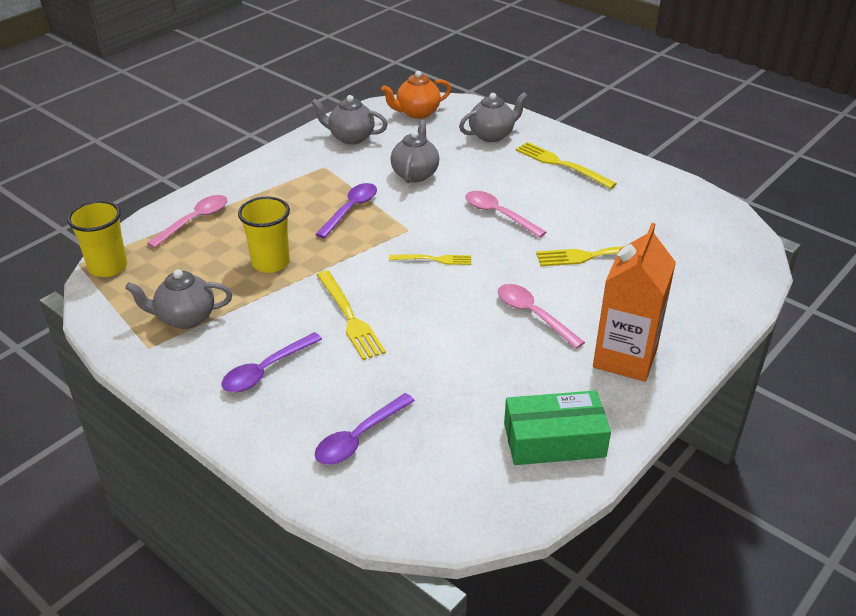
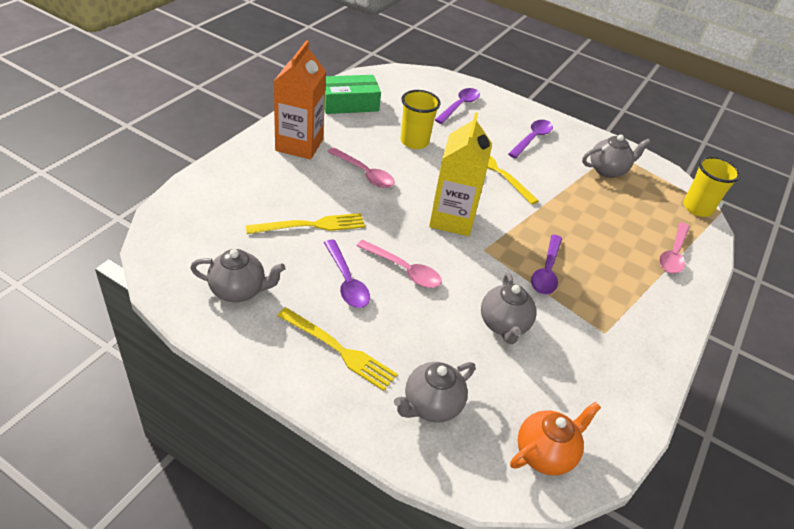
camera: 165 degrees right, 5 degrees up
yellow cup [238,197,290,273] -> yellow cup moved to [401,90,441,149]
grey teapot [311,95,388,145] -> grey teapot moved to [190,249,285,302]
yellow fork [389,254,471,265] -> yellow carton [429,112,492,236]
none -> purple spoon [324,240,370,308]

